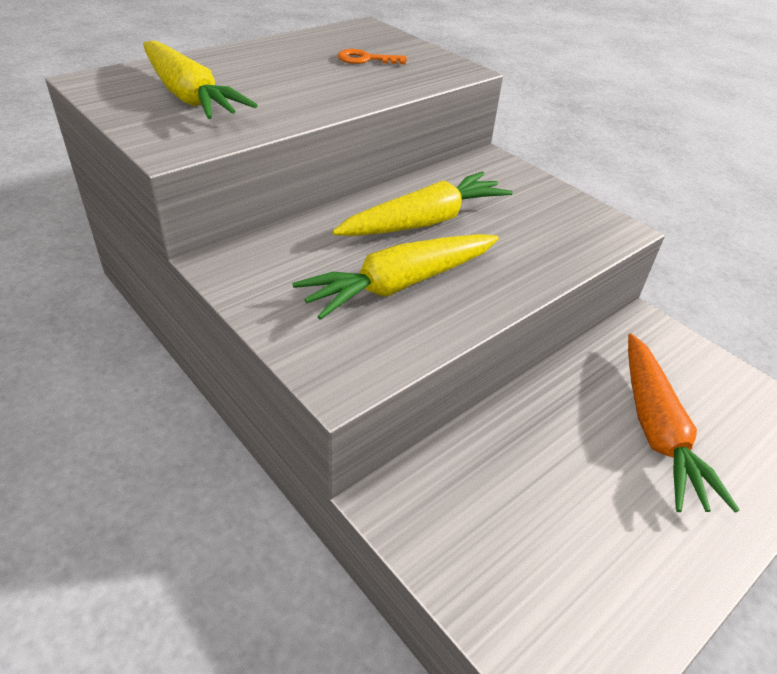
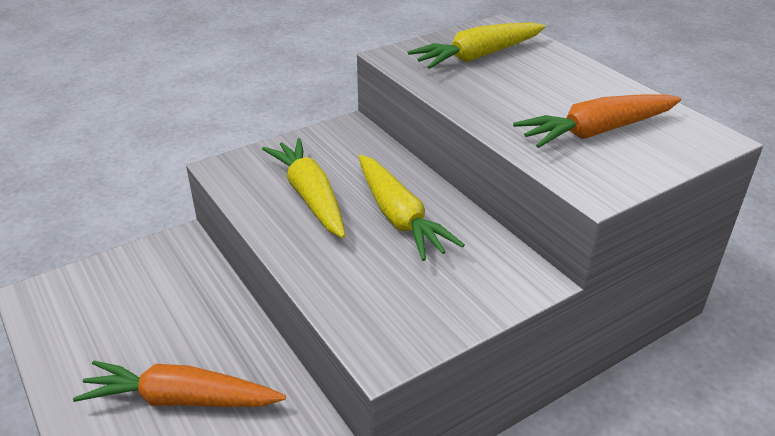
camera: 100 degrees right, 5 degrees down
orange key [337,49,407,64] -> orange carrot [513,94,682,148]

